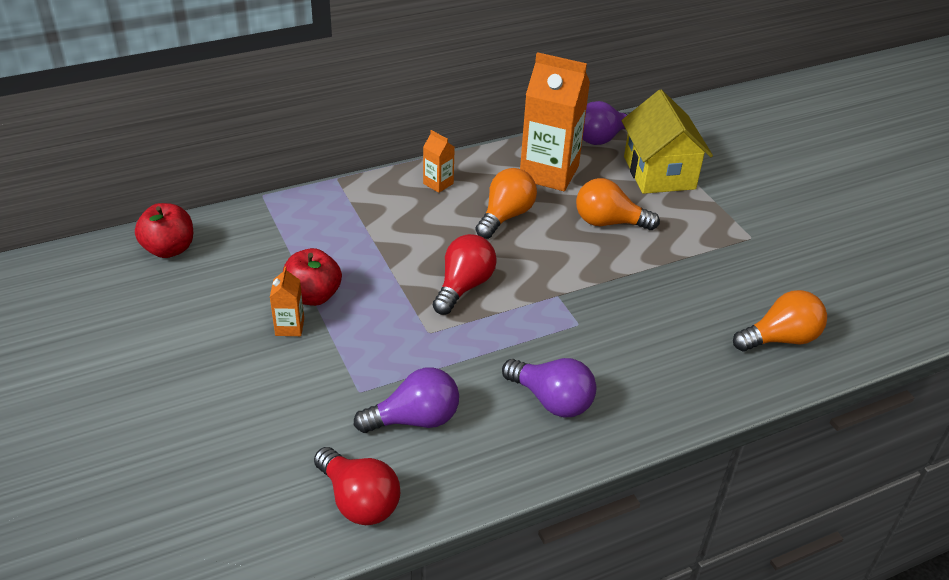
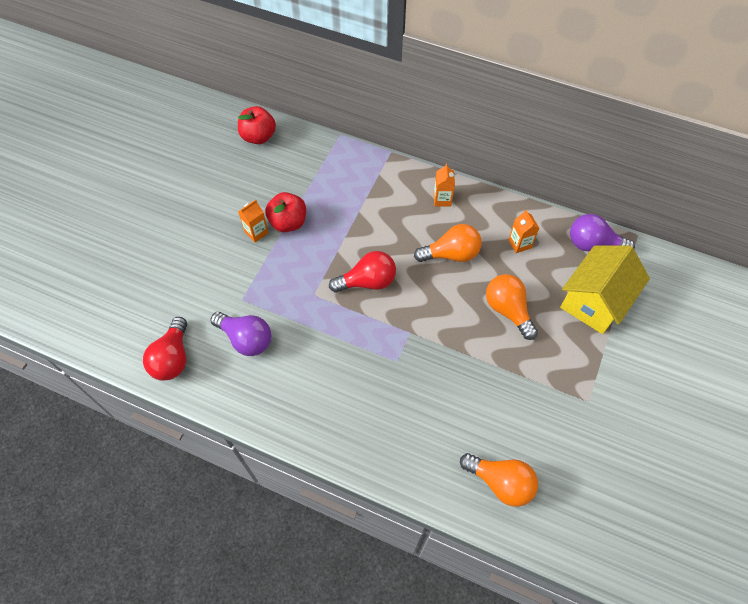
camera: 50 degrees right, 20 degrees up
purple light bulb [502,358,596,417] -> none
orange carton [520,52,590,191] -> orange carton [508,210,539,253], size x0.45

